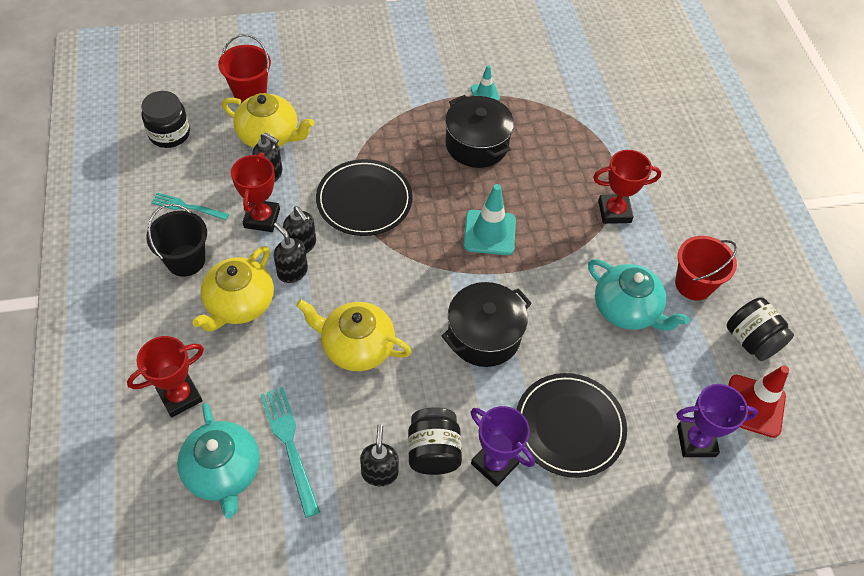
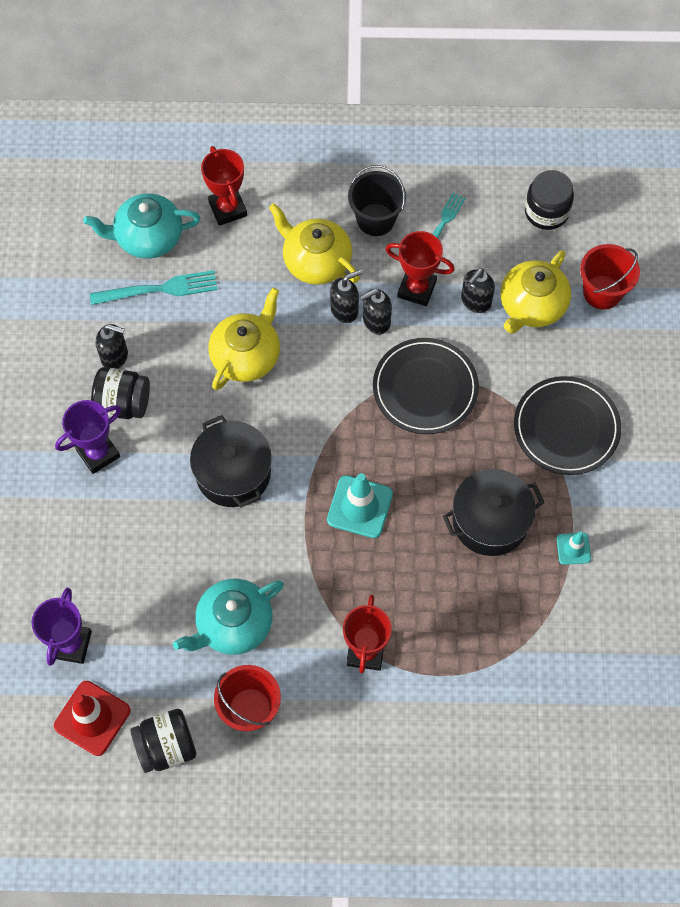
camera: 105 degrees right, 10 degrees up
black plate [516,373,627,478] -> black plate moved to [514,376,621,475]

